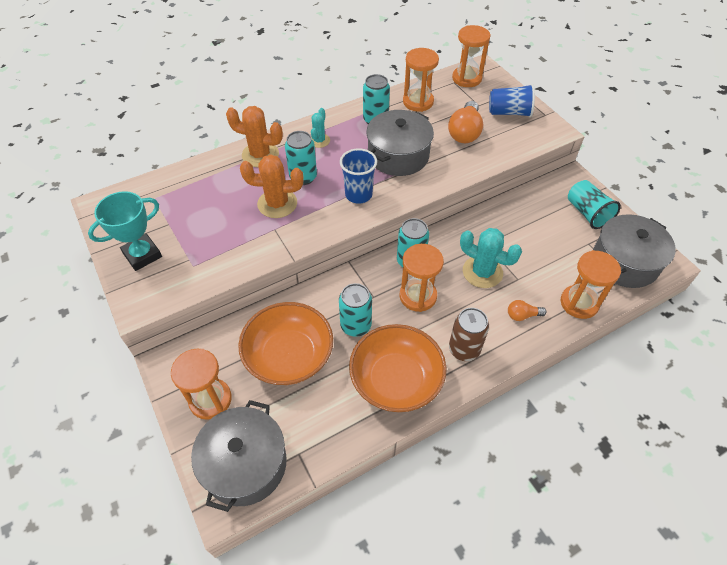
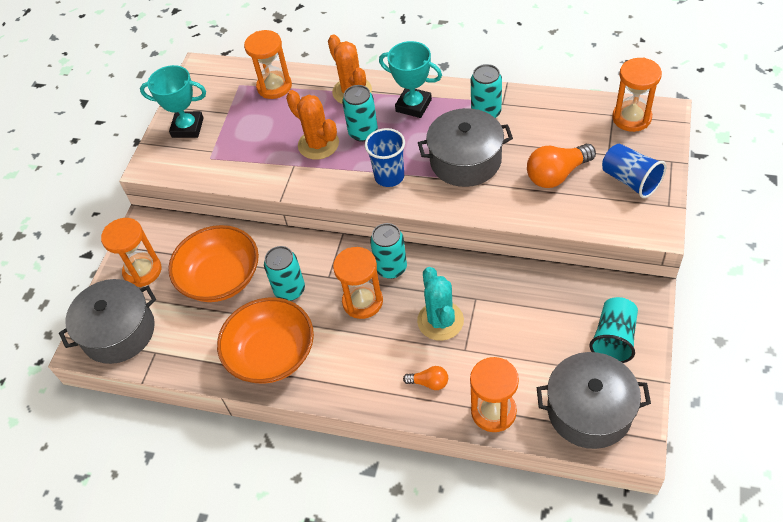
camera: 50 degrees right, 0 degrees up
turquoise cactus [311,108,330,148] -> turquoise trophy [379,41,442,118]
orange hourglass [403,48,439,112] -> orange hourglass moved to [244,30,292,99]
brown can [449,308,489,361] -> none
orange light bulb [508,300,547,321] -> orange light bulb turned 150 degrees clockwise [403,366,448,390]

